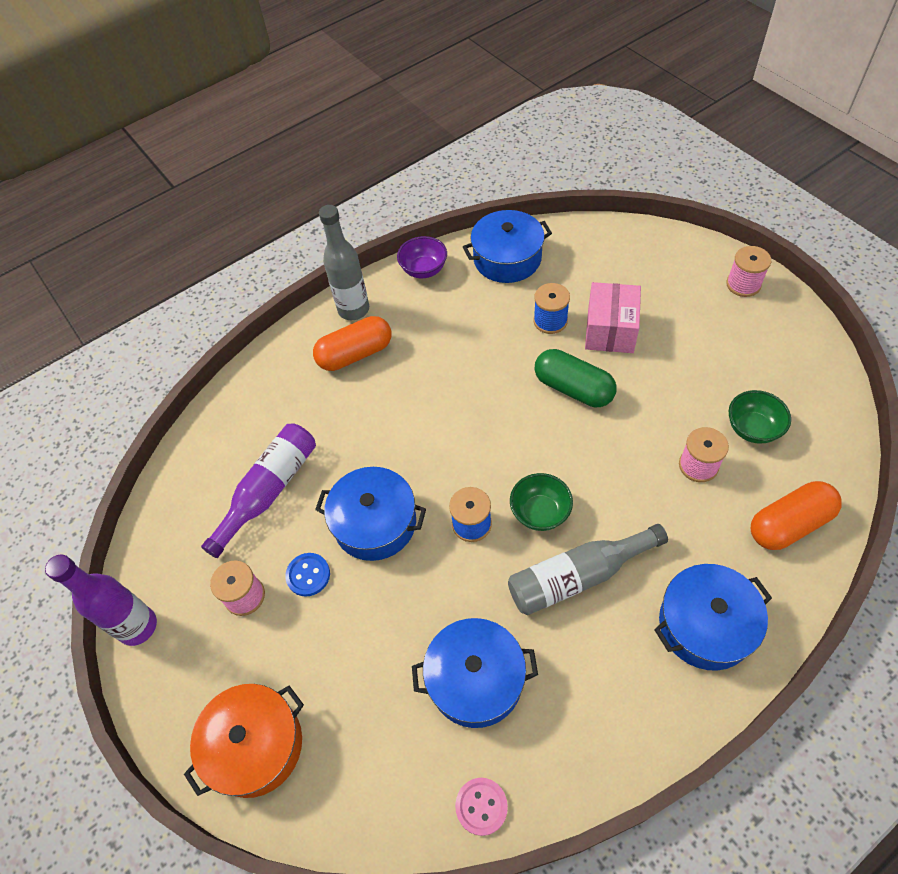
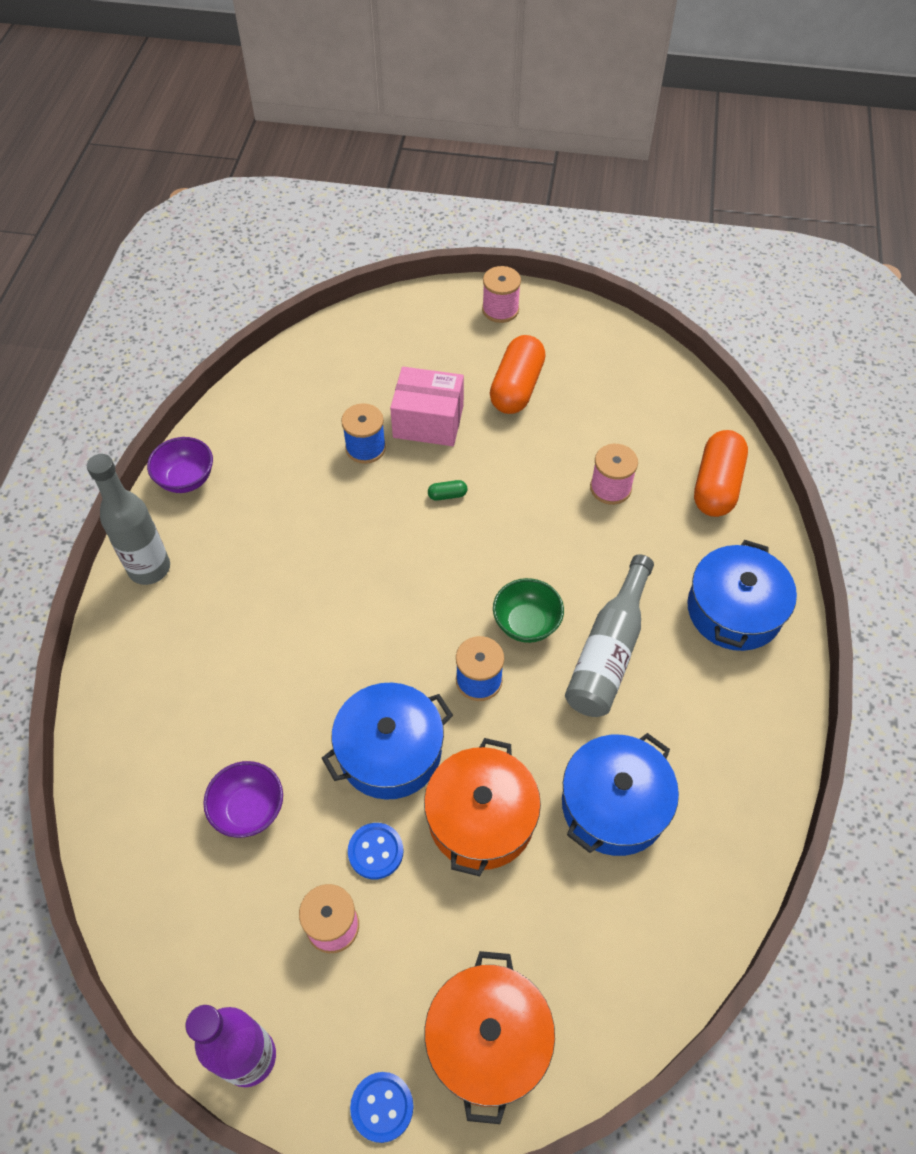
camera: 50 degrees left, 0 degrees up
purple bottle [201,424,316,558] -> purple bowl [203,761,283,838]
orange capsule [313,316,391,371] -> orange capsule moved to [490,335,546,414]
pink button [455,778,508,836] -> none
blue pot [463,210,552,283] -> none
green capsule [535,349,617,407] -> green capsule [428,480,467,501], size x0.40
pink box [585,282,641,353] -> pink box turned 45 degrees counterclockwise [390,367,464,446]
green bowl [729,390,791,444] -> none
none -> blue button [350,1072,414,1143]
none -> orange pot [424,738,541,876]

